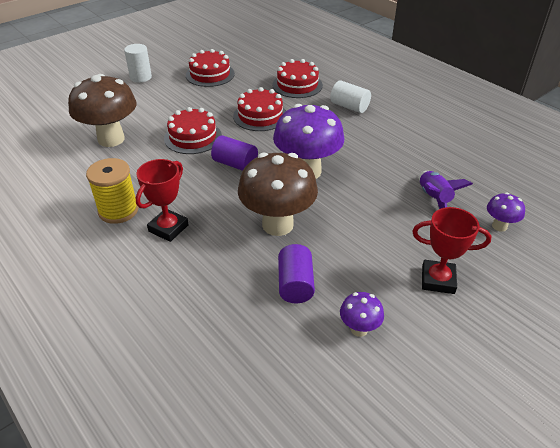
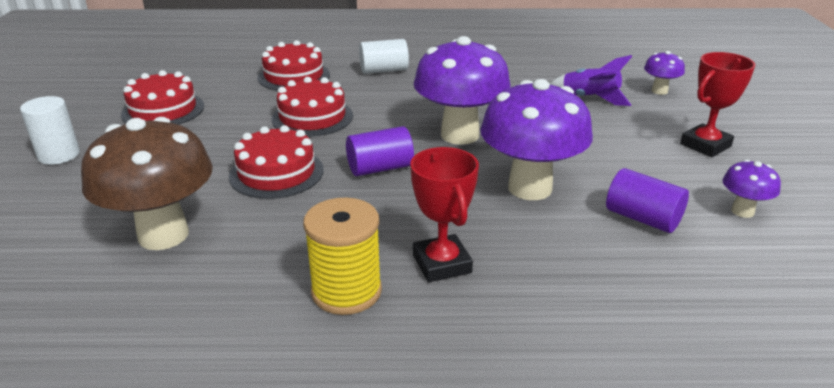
camera: 50 degrees left, 10 degrees down
brown mushroom [238,153,318,236] -> purple mushroom [480,79,593,200]

